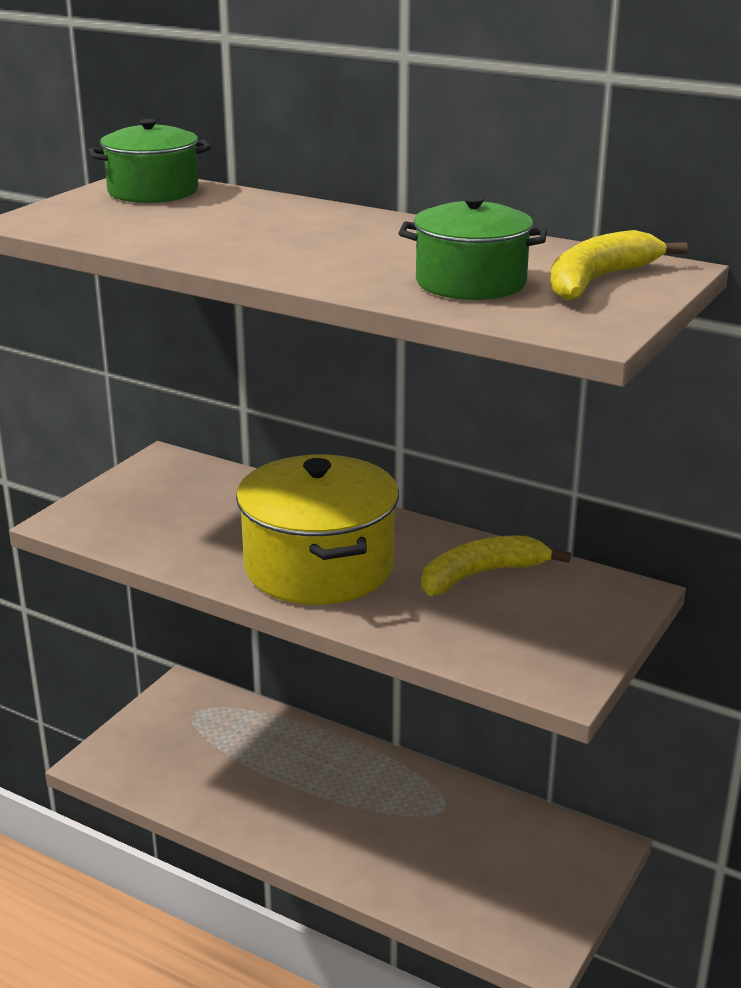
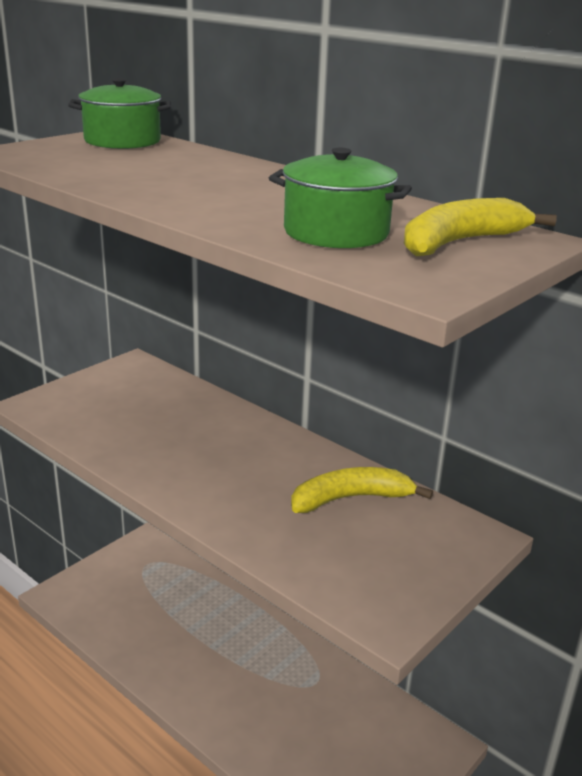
camera: 10 degrees right, 0 degrees up
yellow pot [236,455,399,605] -> none

